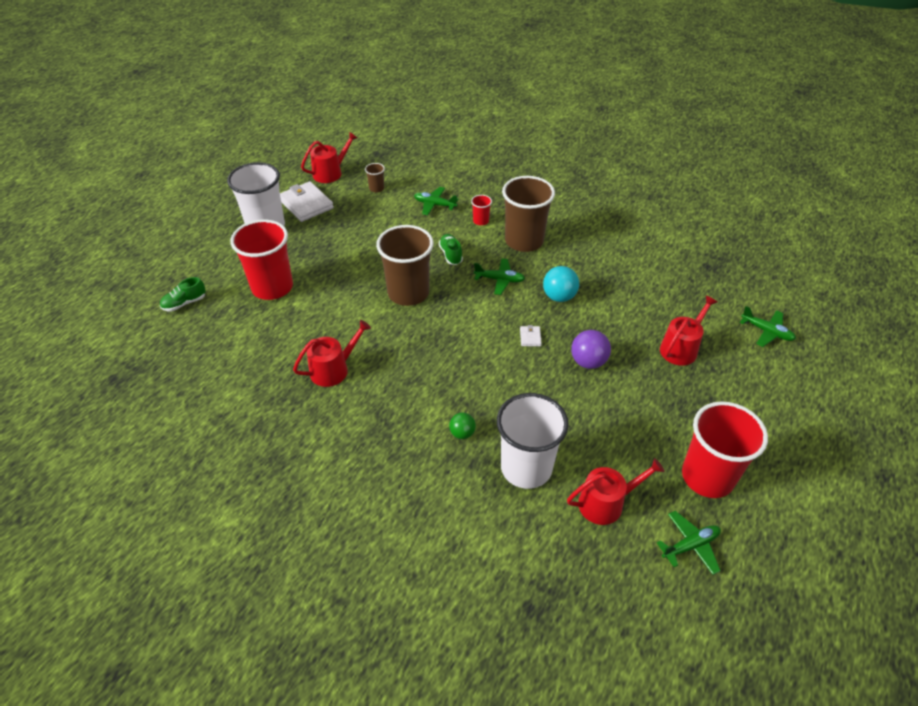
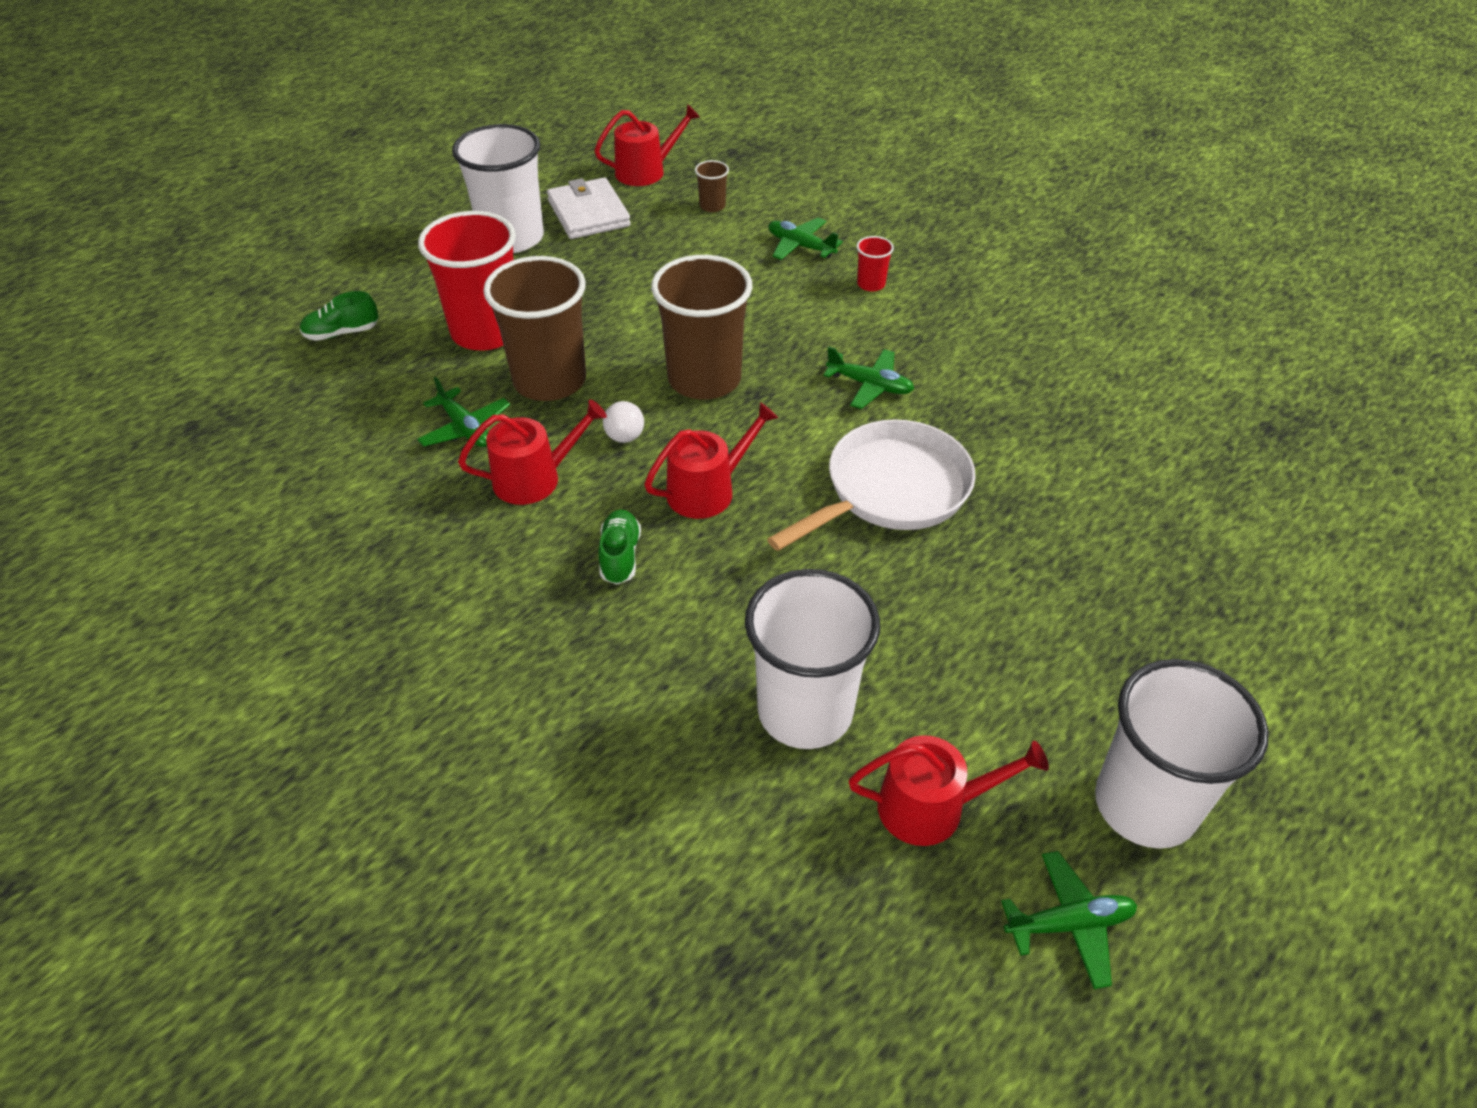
camera: 15 degrees right, 0 degrees up
green shoe [439,234,463,265] -> green shoe moved to [598,510,641,584]
green ball [449,413,476,439] -> none
brown cup [502,176,555,252] -> brown cup moved to [483,256,586,401]
white wallet [520,325,542,346] -> white pan [767,419,976,551]
turquoise ball [543,266,579,302] -> none
purple ball [571,330,611,369] -> none
red watering can [660,296,717,366] -> red watering can moved to [644,402,778,519]
red cup [682,401,768,498] -> white cup [1095,659,1269,849]
green plane [740,306,796,347] -> green plane moved to [417,377,510,447]
none -> white ball [603,401,644,443]

